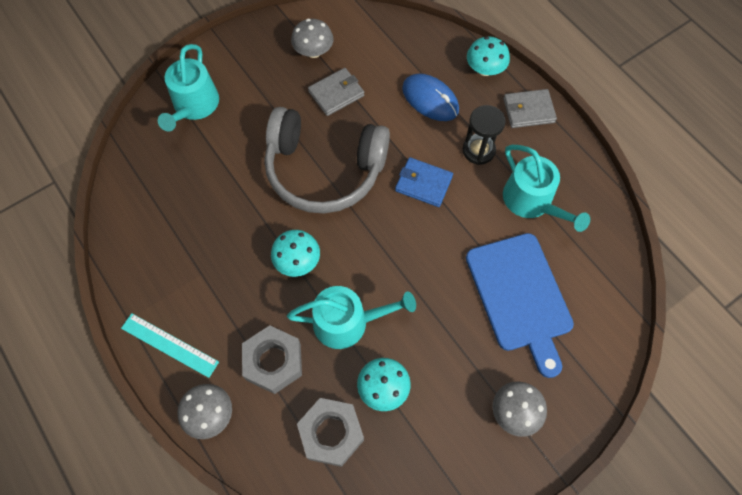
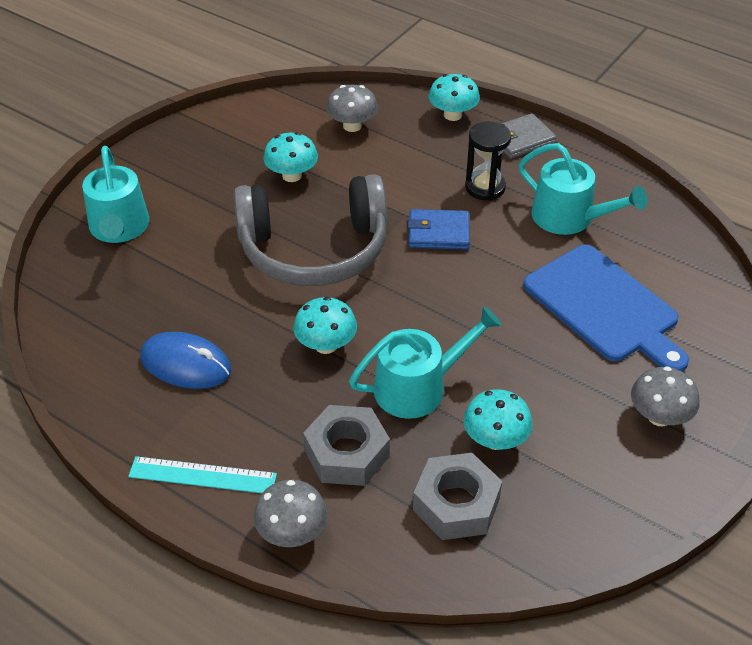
camera: 20 degrees left, 20 degrees down
grey mushroom [291,19,334,58] -> grey mushroom moved to [326,85,378,132]
grey wallet [308,68,364,116] -> turquoise mushroom [263,132,318,182]
blue mouse [402,74,459,121] -> blue mouse moved to [140,332,232,389]

